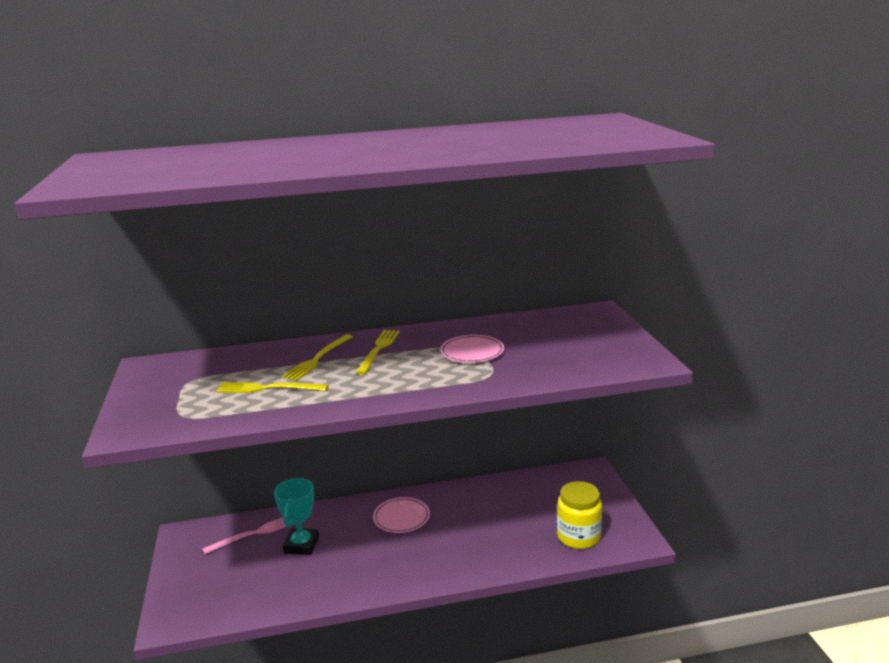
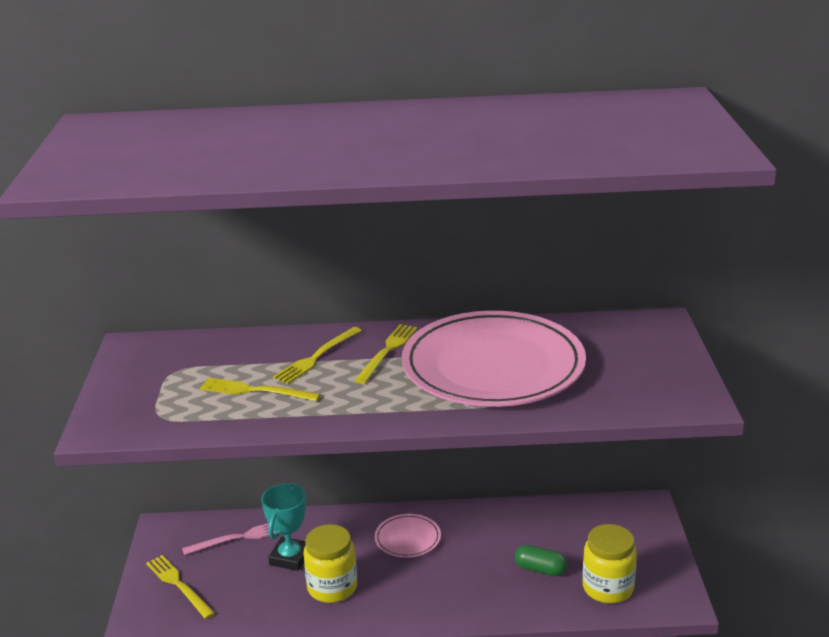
camera: 10 degrees right, 5 degrees up
pink plate [440,335,504,363] -> pink plate [402,311,586,407], size x2.43
none -> yellow fork [146,555,215,619]
none -> yellow jar [303,524,357,603]
none -> green capsule [514,545,568,576]

